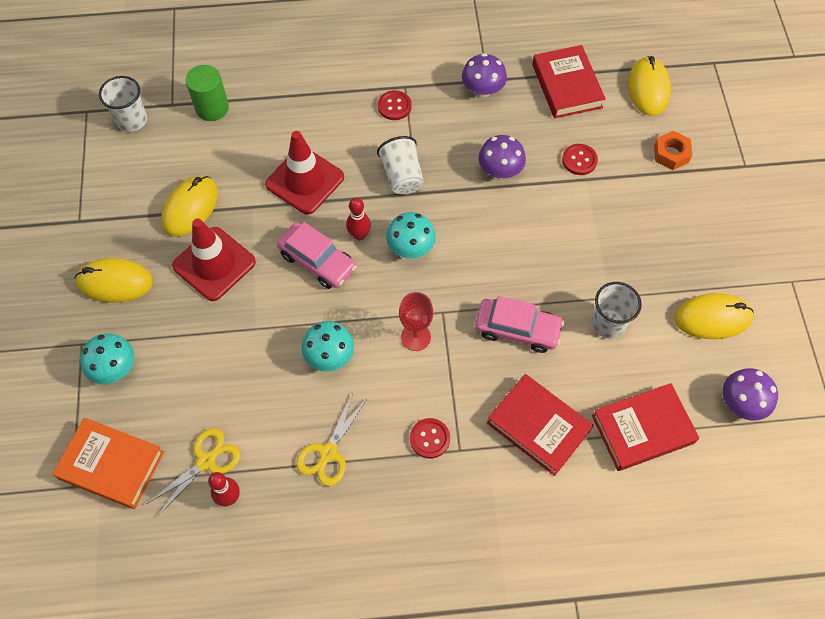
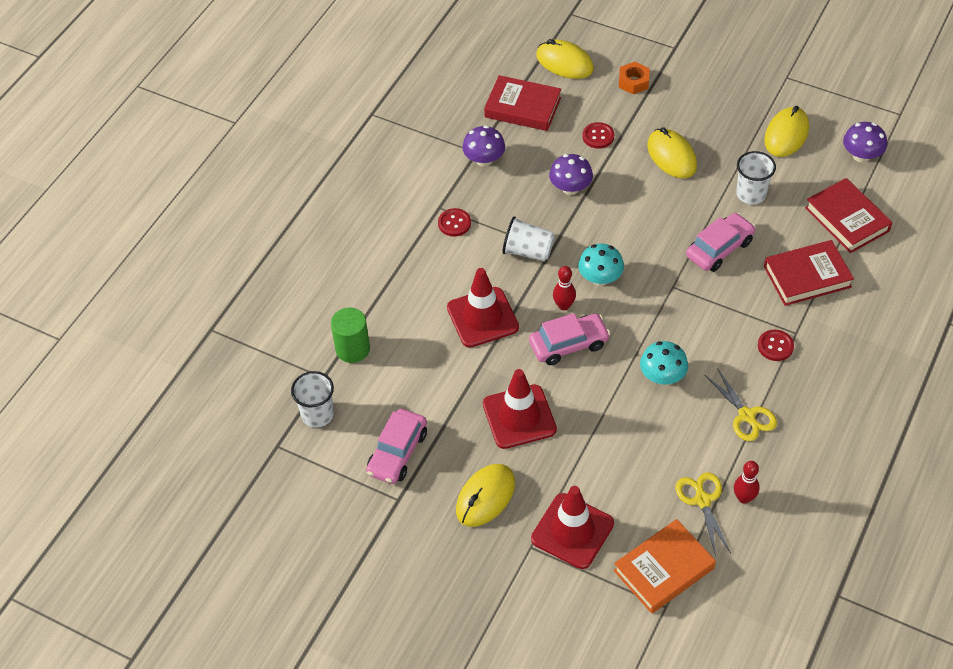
camera: 55 degrees left, 10 degrees down
turquoise mushroom [80,333,134,384] -> red traffic cone [531,486,614,569]
yellow mouse [161,176,218,237] -> yellow mouse moved to [647,127,697,178]
red goblet [399,292,433,351] -> none
red book [592,383,699,471] -> red book turned 45 degrees counterclockwise [805,178,893,253]
none -> pink car [366,409,427,484]

